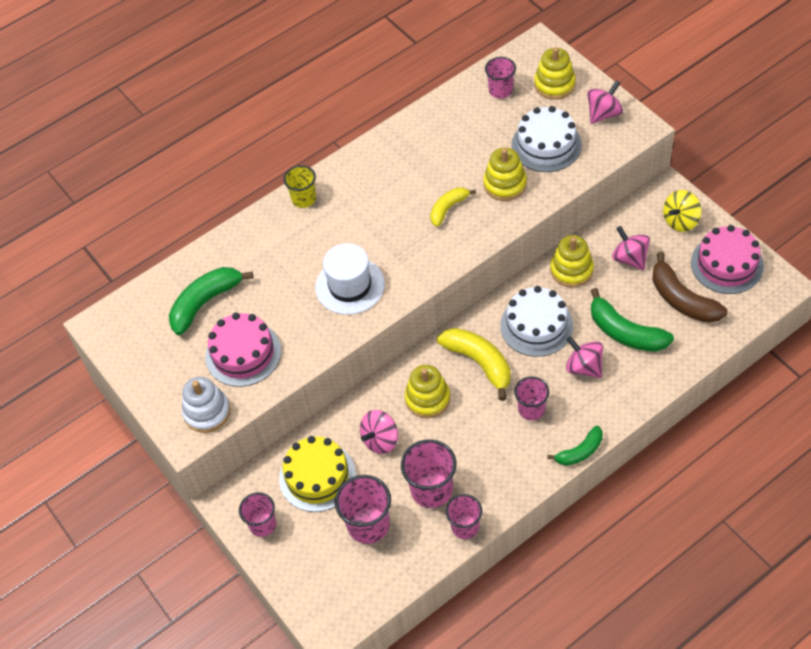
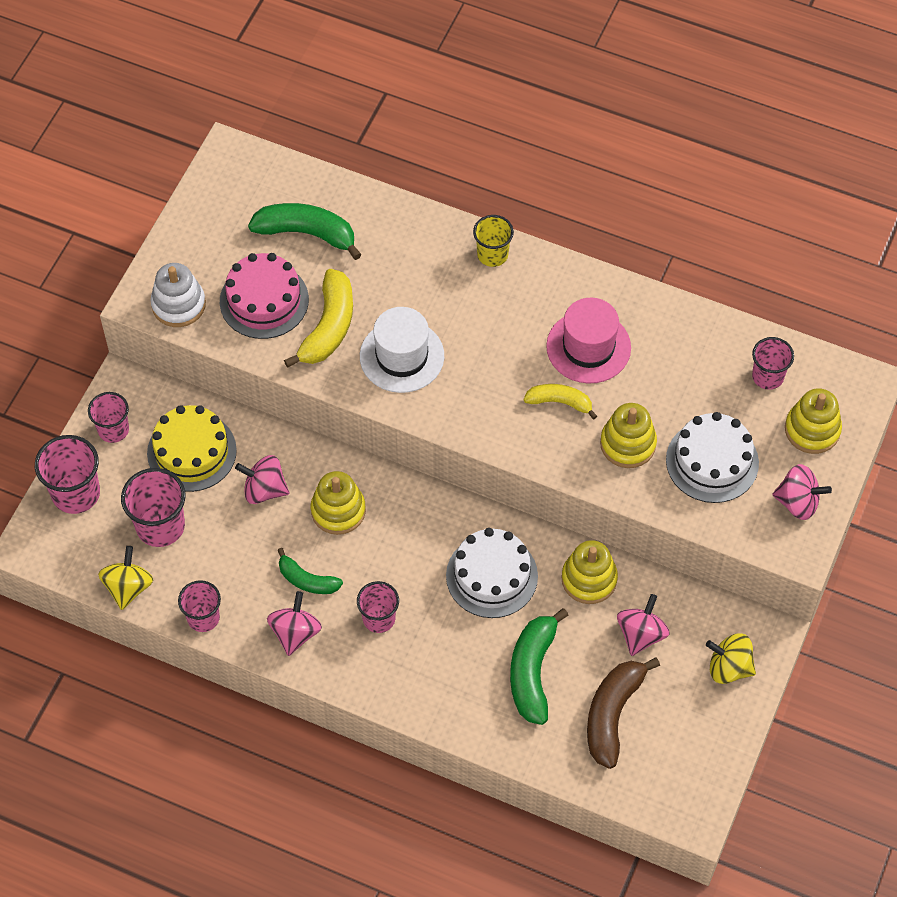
camera: 55 degrees right, 5 degrees up
pink cup [401,439,457,508] -> pink cup moved to [35,435,100,514]
yellow banana [437,328,511,401] -> yellow banana moved to [284,269,353,368]
green banana [547,426,603,466] -> green banana moved to [278,548,343,594]
pink spinning top [566,336,603,378] -> pink spinning top moved to [267,591,322,656]
pink cake [691,225,764,294] -> none
none -> yellow spinning top [98,546,153,610]
none -> pink hat [546,298,631,384]

